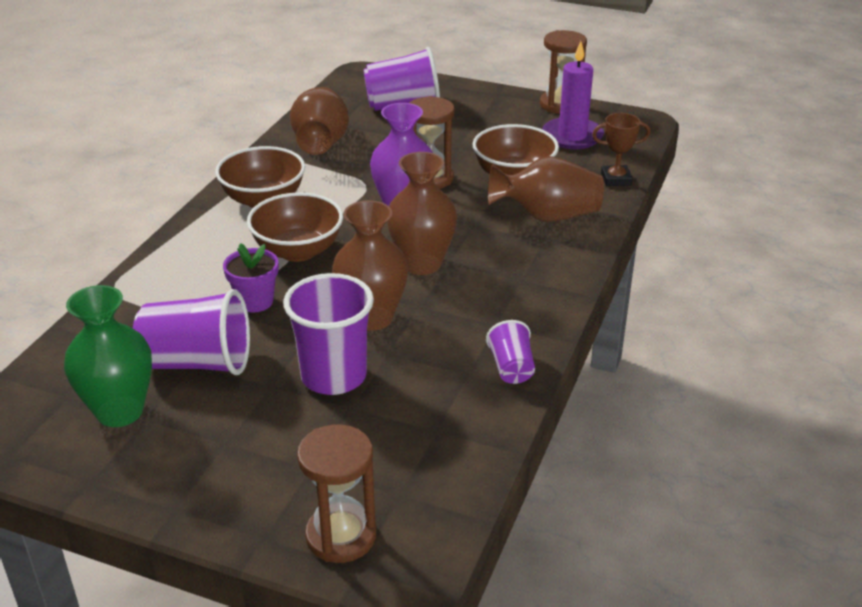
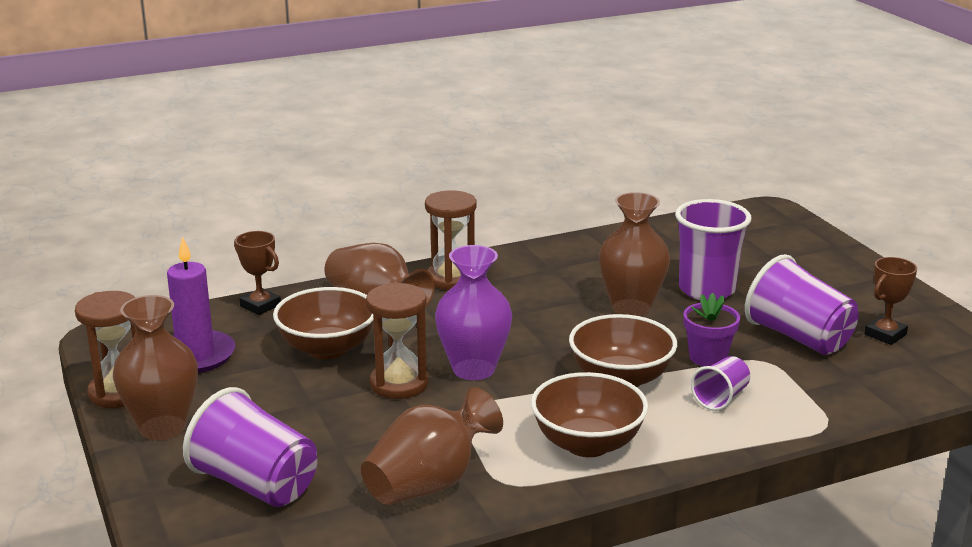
camera: 135 degrees left, 10 degrees down
green vase [64,285,152,427] -> brown trophy [864,257,917,345]
brown hourglass [297,424,376,563] -> brown hourglass moved to [425,190,476,290]
brown vase [387,152,457,275] -> brown vase moved to [113,295,198,440]
purple cup [486,320,535,384] -> purple cup moved to [691,356,750,411]

